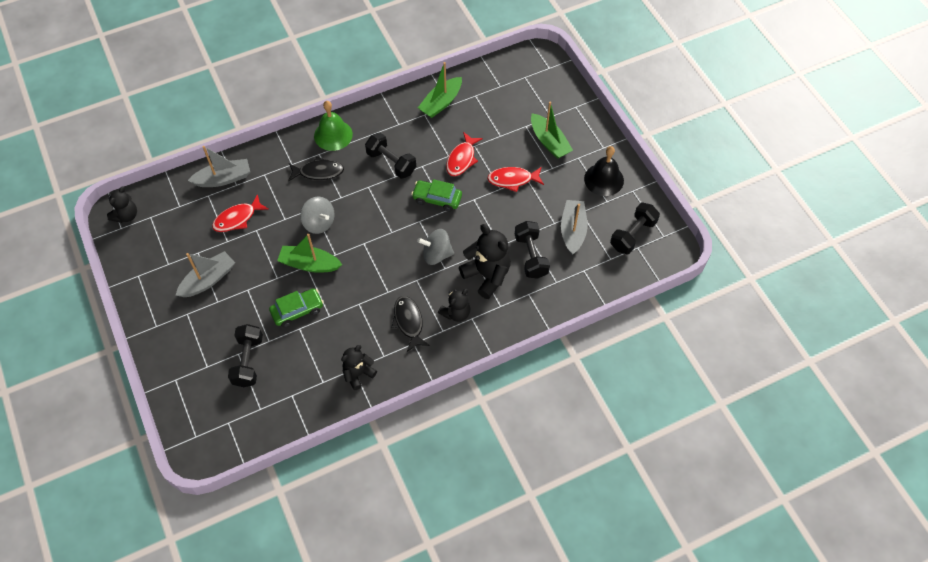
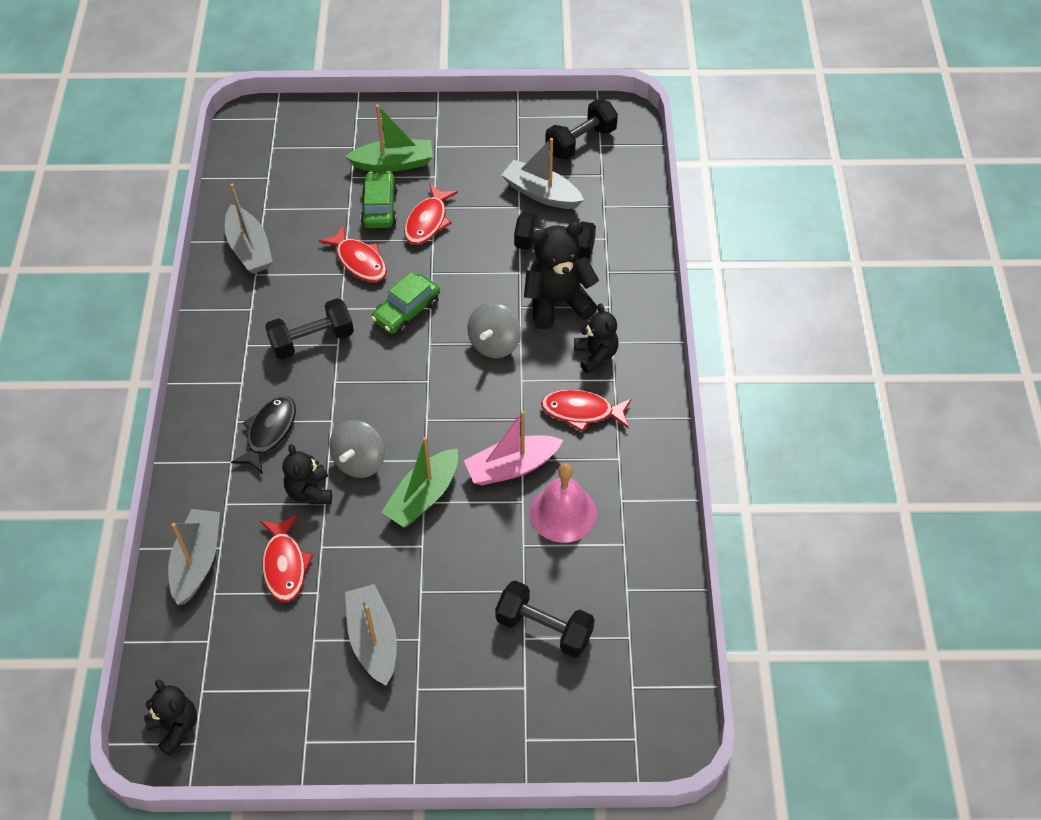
camera: 65 degrees left, 5 degrees down
green car [269,288,324,327] -> green car moved to [361,171,398,228]
grey spinning top [300,196,335,234] -> grey spinning top turned 135 degrees clockwise [329,420,385,478]
green bell [314,101,353,151] -> none
black teddy bear [341,345,377,390] -> black teddy bear moved to [282,444,332,505]
black fish [391,296,430,352] -> red fish [541,390,632,432]
green boat [418,62,462,118] -> grey boat [225,183,273,274]
black bell [584,146,624,196] -> none
black dumbbell [610,203,660,254] -> black dumbbell turned 75 degrees clockwise [545,99,618,160]
none -> pink boat [464,411,563,485]
none -> pink bell [530,463,597,543]

